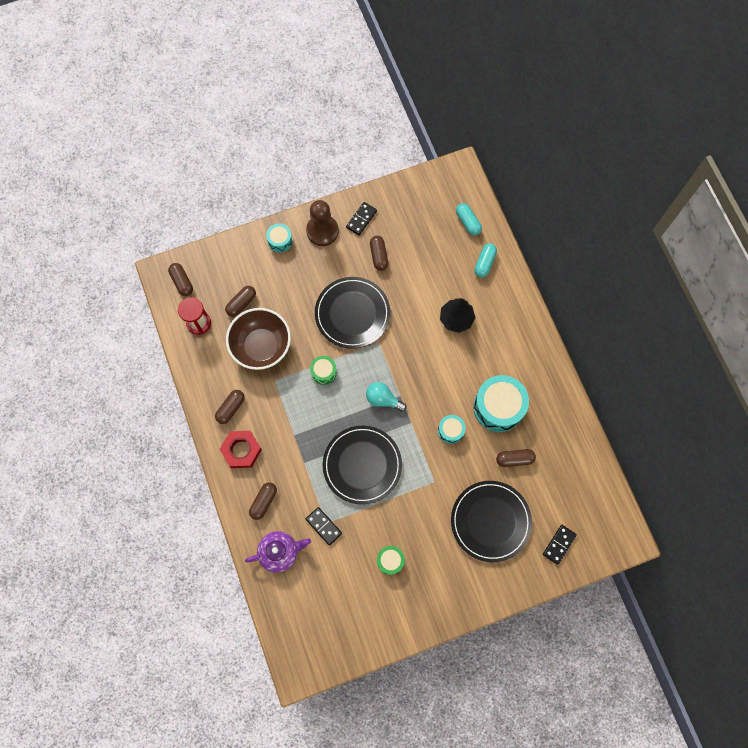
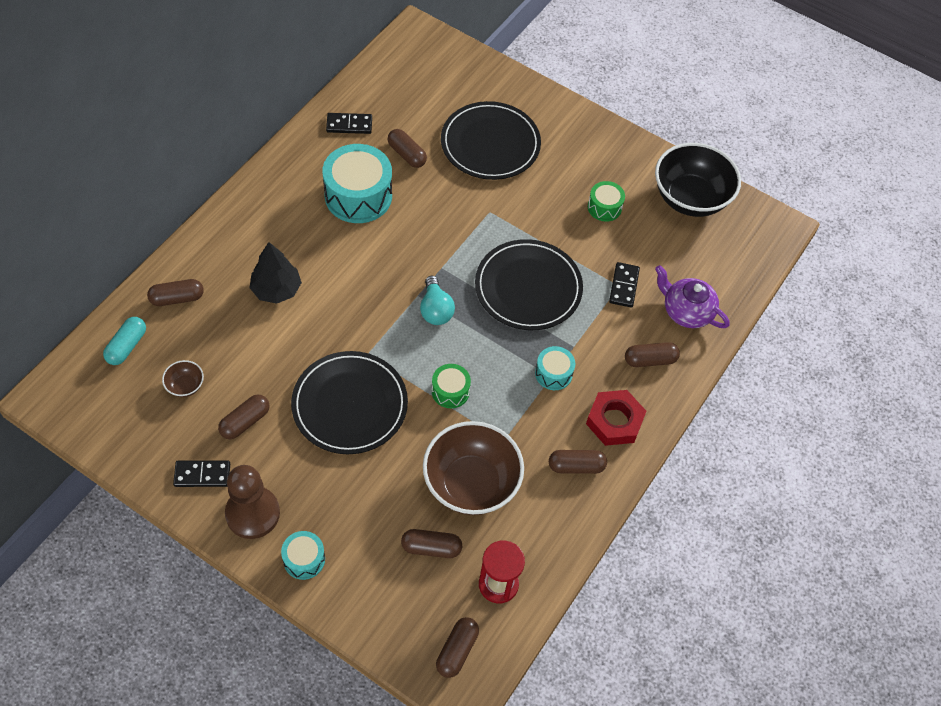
camera: 130 degrees left, 15 degrees down
turquoise drum [438,415,466,444] -> turquoise drum moved to [535,346,575,390]
turquoise capsule [475,243,497,278] -> brown capsule [147,279,204,306]
black domino [543,525,577,565] -> black domino moved to [326,113,372,134]
none -> brown bowl [162,360,204,397]
none -> black bowl [655,143,741,217]

